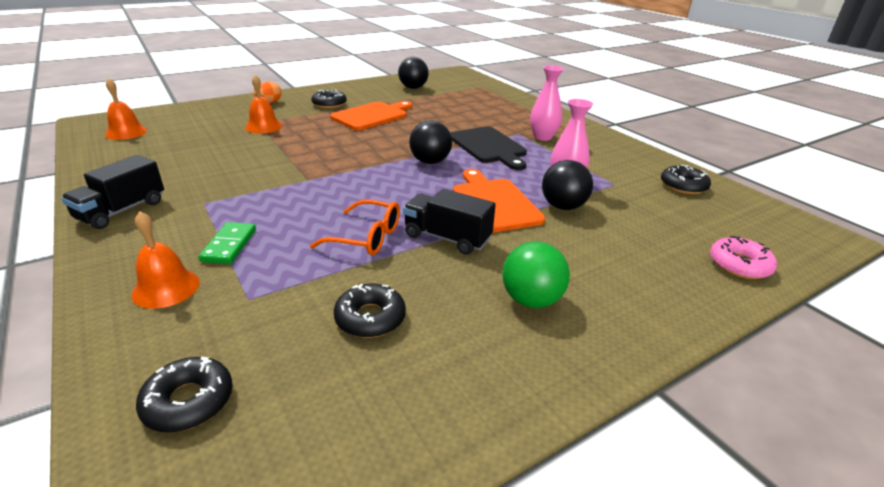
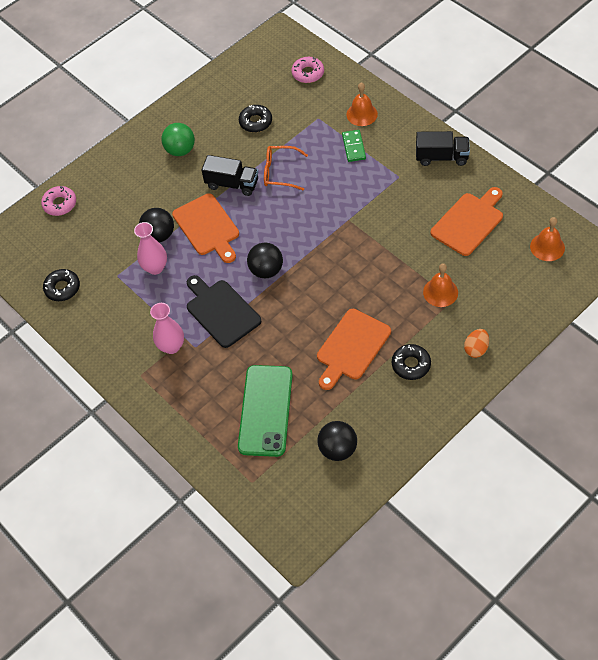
camera: 175 degrees right, 25 degrees up
black truck [61,155,164,229] -> black truck turned 75 degrees clockwise [416,131,470,166]
black donut [136,357,233,432] -> pink donut [292,57,324,83]
none -> green phone [238,365,293,457]
none -> orange cutting board [431,187,503,256]

